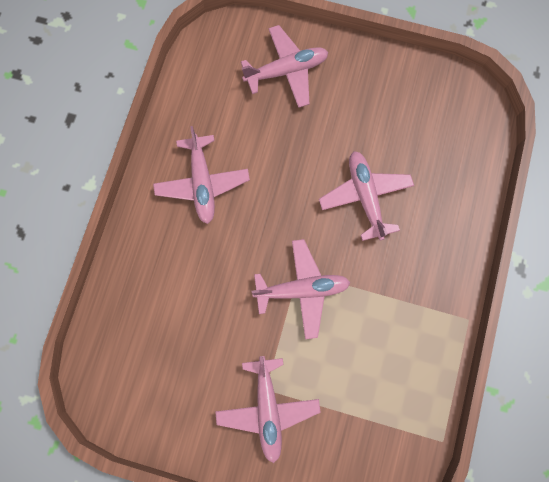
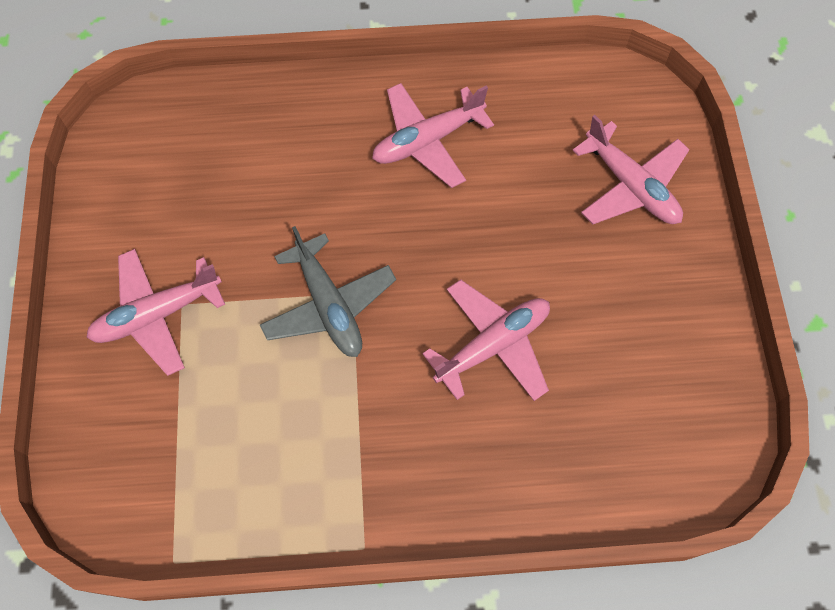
camera: 70 degrees right, 10 degrees down
pink plane [252,239,351,339] -> grey plane [260,226,396,357]

